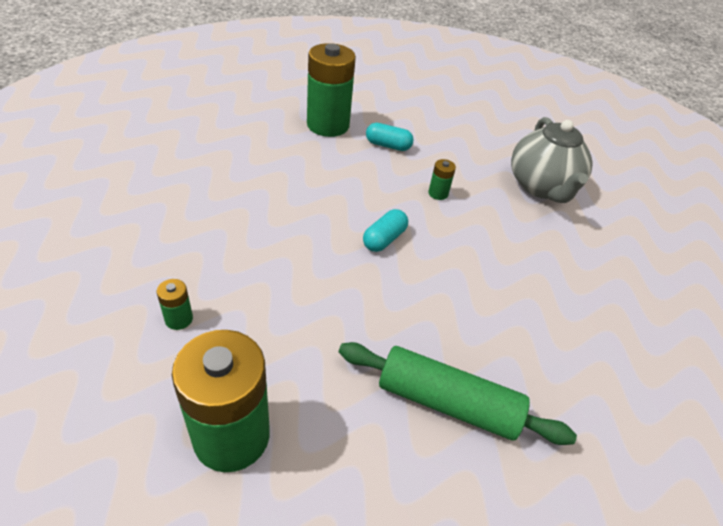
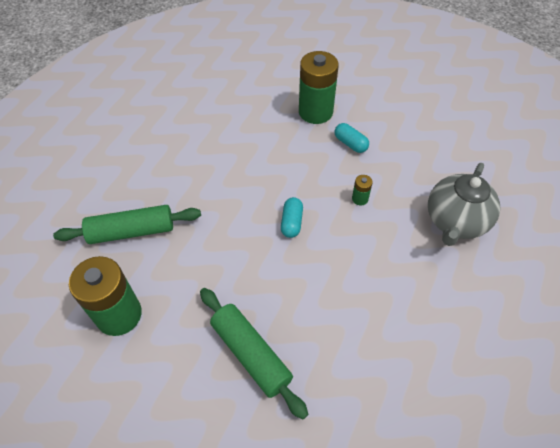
camera: 35 degrees right, 10 degrees up
green battery [157,279,193,330] -> green rolling pin [53,205,201,244]
turquoise capsule [363,209,408,252] -> turquoise capsule turned 60 degrees counterclockwise [281,197,303,238]

